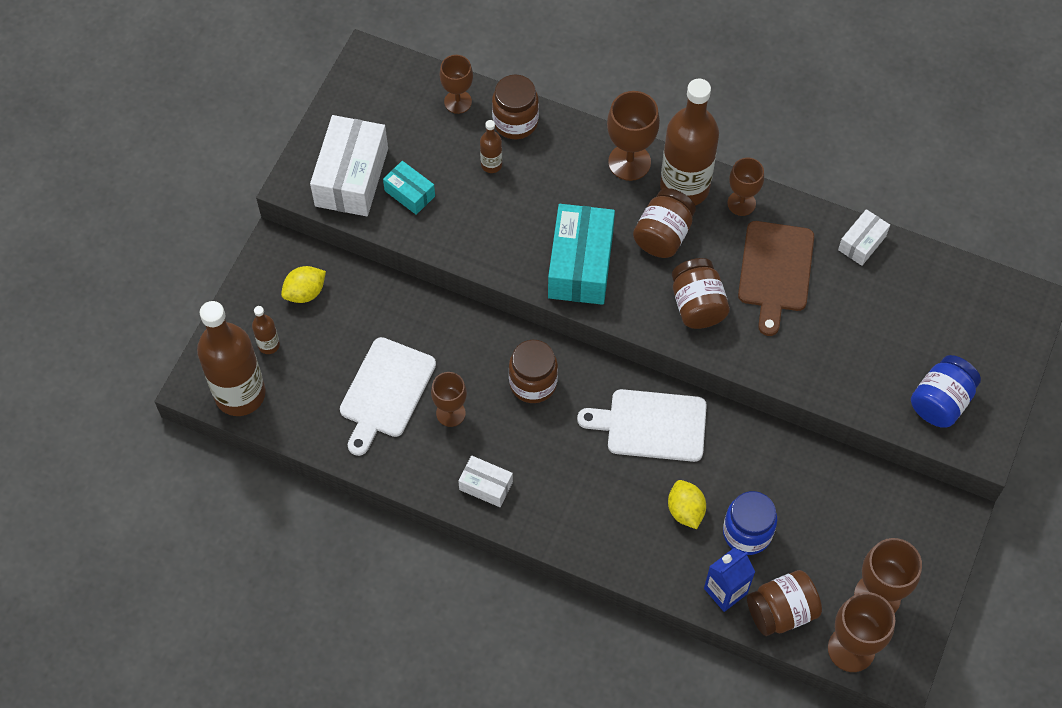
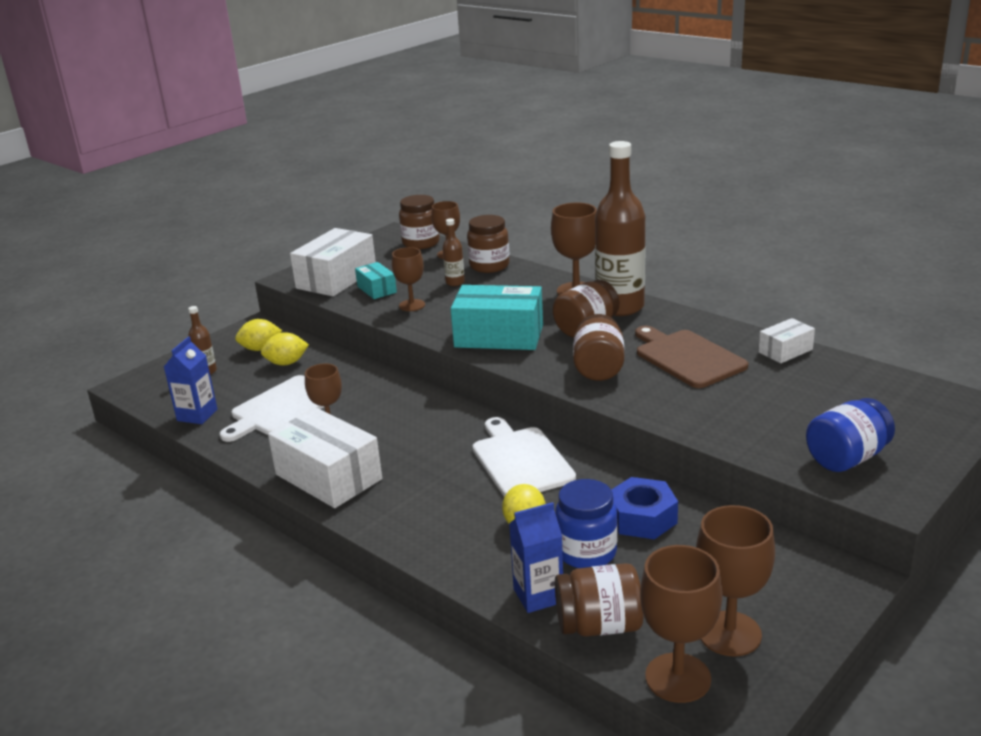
camera: 20 degrees right, 35 degrees down
brown bottle [197,301,266,416] -> none
white box [458,456,513,507] -> white box [268,408,382,508], size x1.91
brown jar [509,340,558,403] -> brown jar moved to [399,195,440,249]
turquoise box [548,204,615,305] -> turquoise box turned 75 degrees clockwise [451,285,543,350]
white cutting board [577,389,707,462] -> white cutting board turned 45 degrees clockwise [473,417,576,497]
brown goblet [727,157,764,216] -> brown goblet moved to [392,247,425,311]
brown cutting board [738,221,814,336] -> brown cutting board turned 120 degrees clockwise [635,326,748,388]
none -> blue carton [164,336,218,424]
none -> yellow lemon [261,332,309,366]
none -> blue nut [611,477,678,539]

